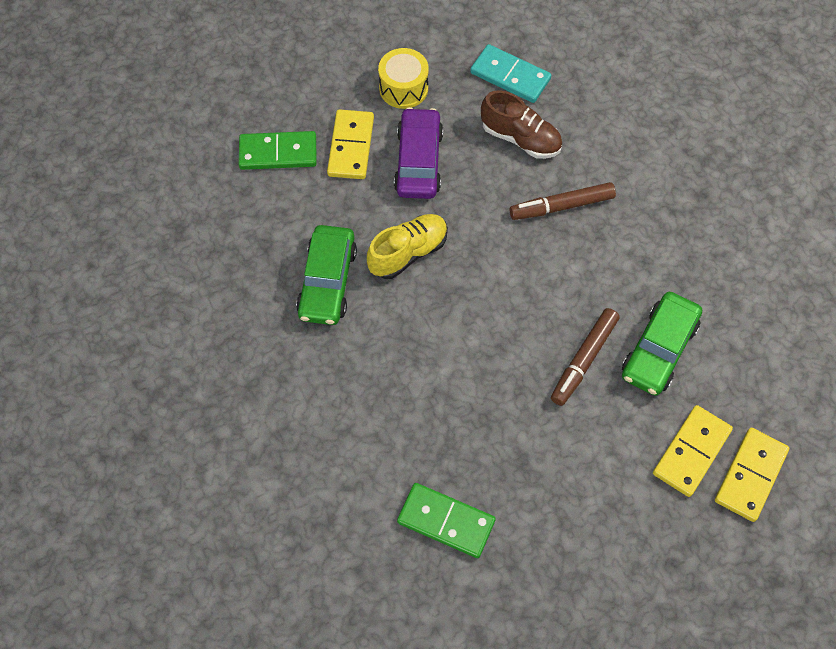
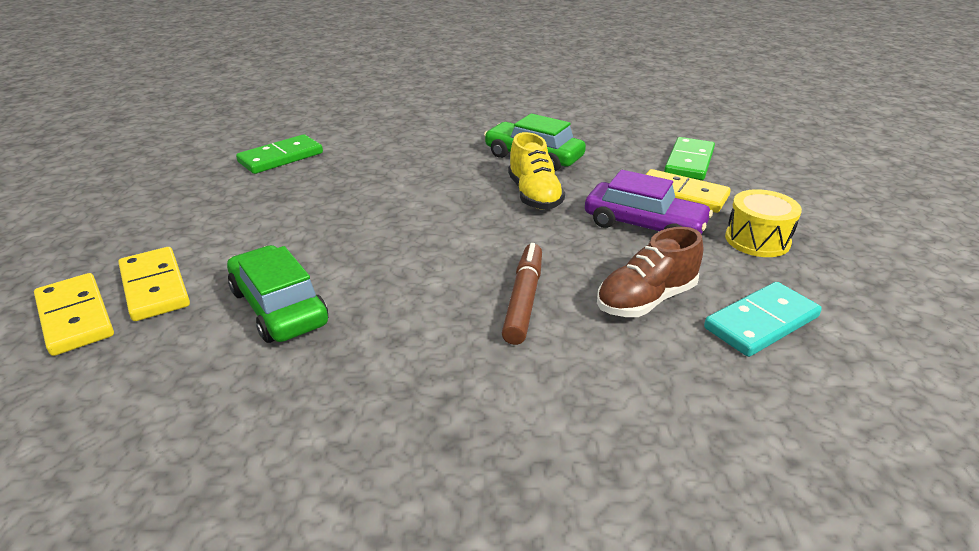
camera: 115 degrees right, 30 degrees down
brown marker [551,308,620,406] -> none

